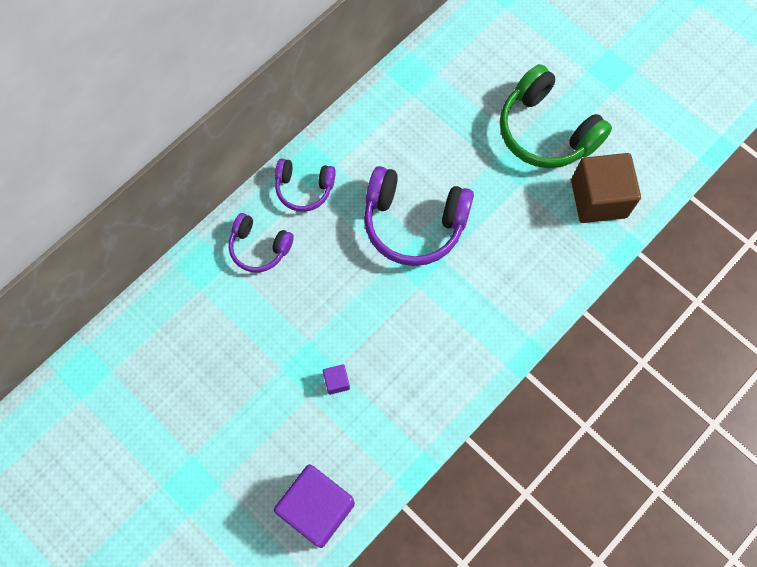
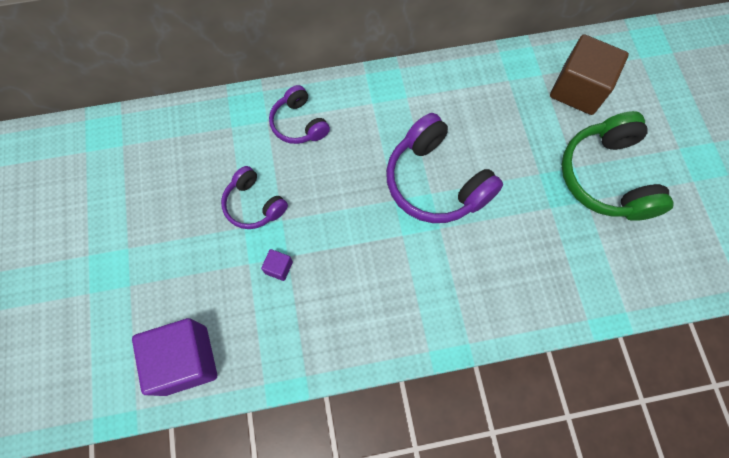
camera: 35 degrees right, 0 degrees up
purple headphones [275,158,336,212] -> purple headphones moved to [221,166,288,229]
brown cube [571,153,641,223] -> brown cube moved to [550,34,629,115]

